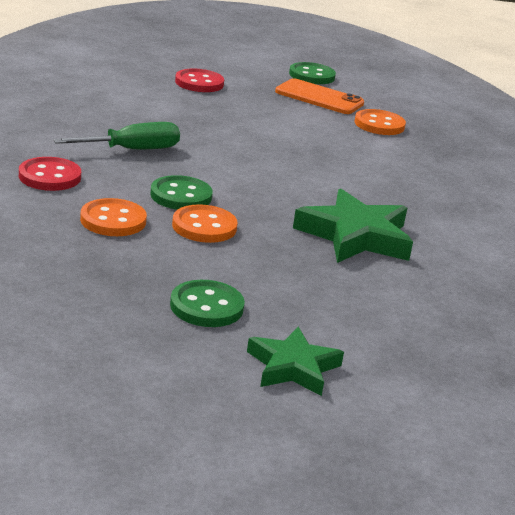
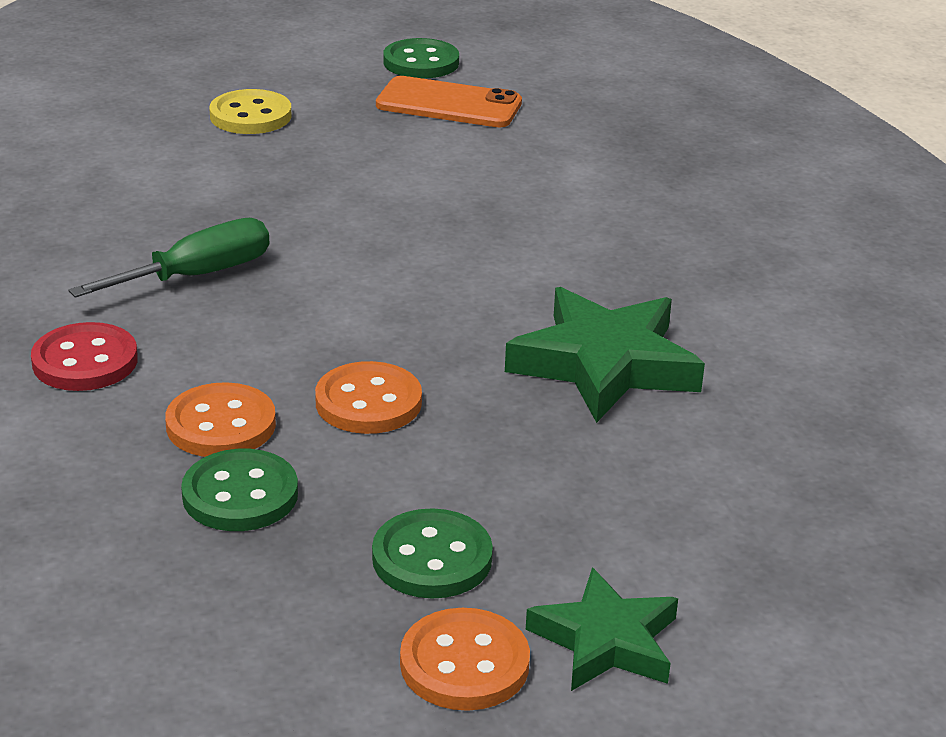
camera: 10 degrees left, 5 degrees up
green button [150,175,213,210] -> green button moved to [181,449,298,531]
red button [175,69,224,92] -> yellow button [209,89,292,134]
orange button [355,109,406,135] -> orange button moved to [400,608,530,711]

